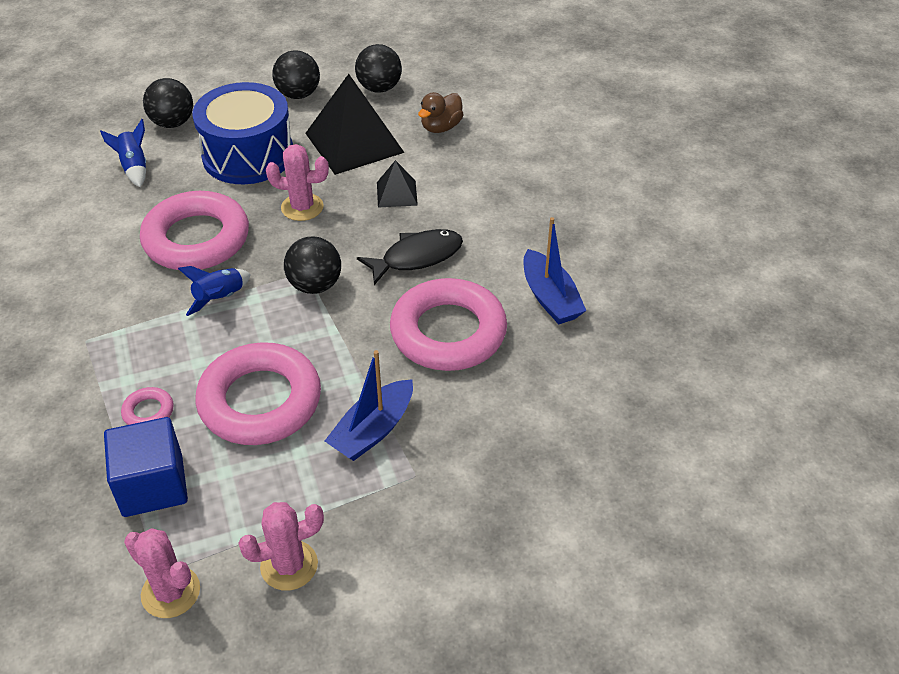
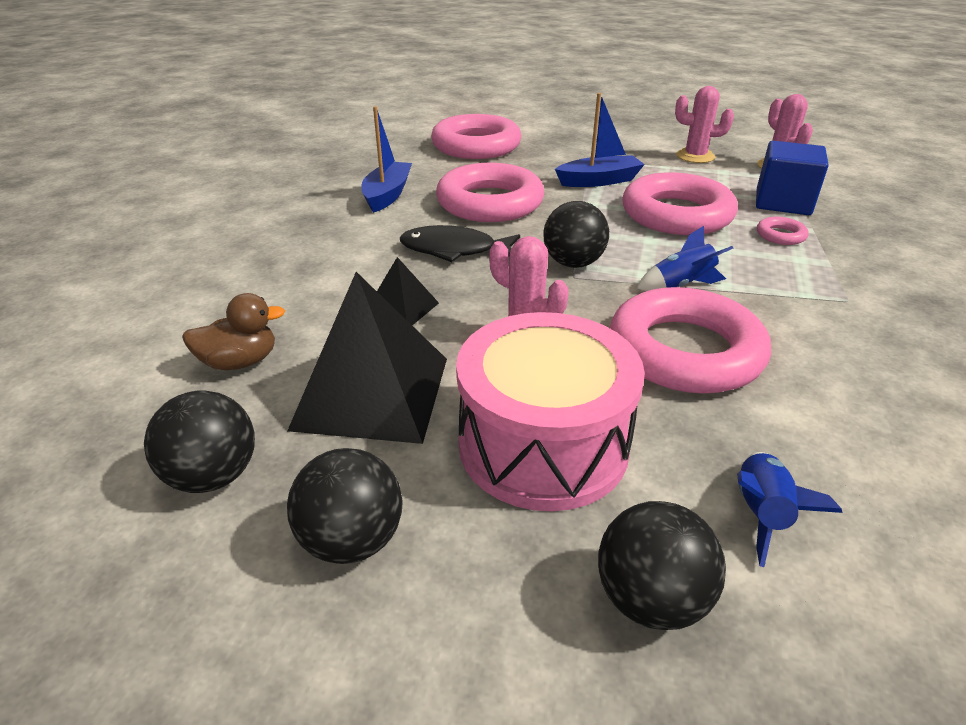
camera: 145 degrees left, 10 degrees down
blue drum [192,82,293,184] -> pink drum [456,312,645,511]
none -> pink ring [431,114,521,159]

